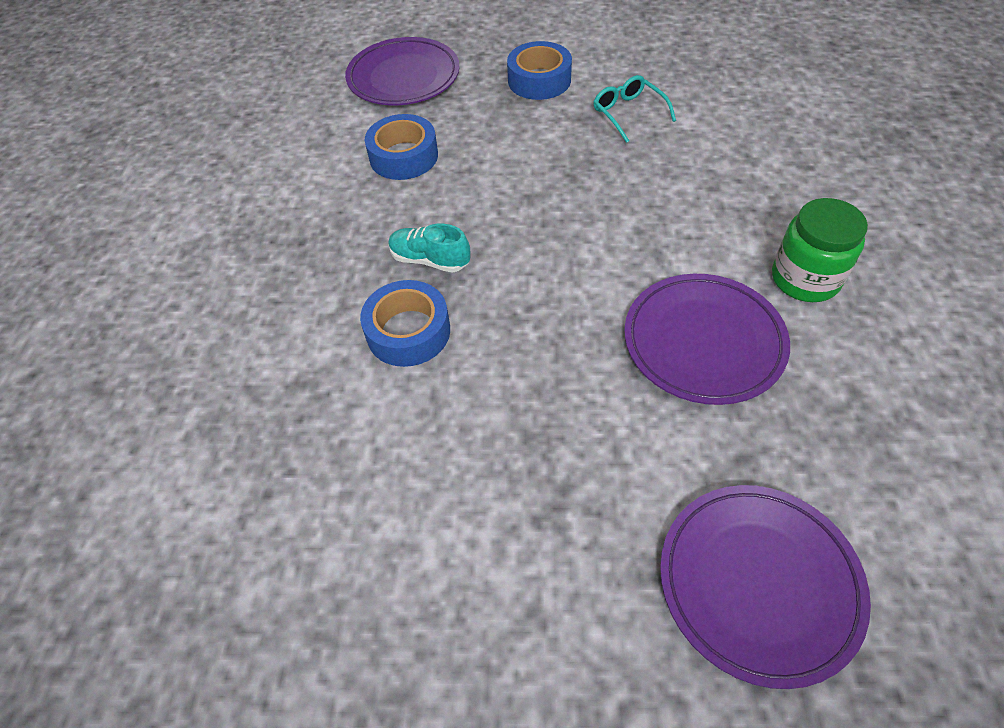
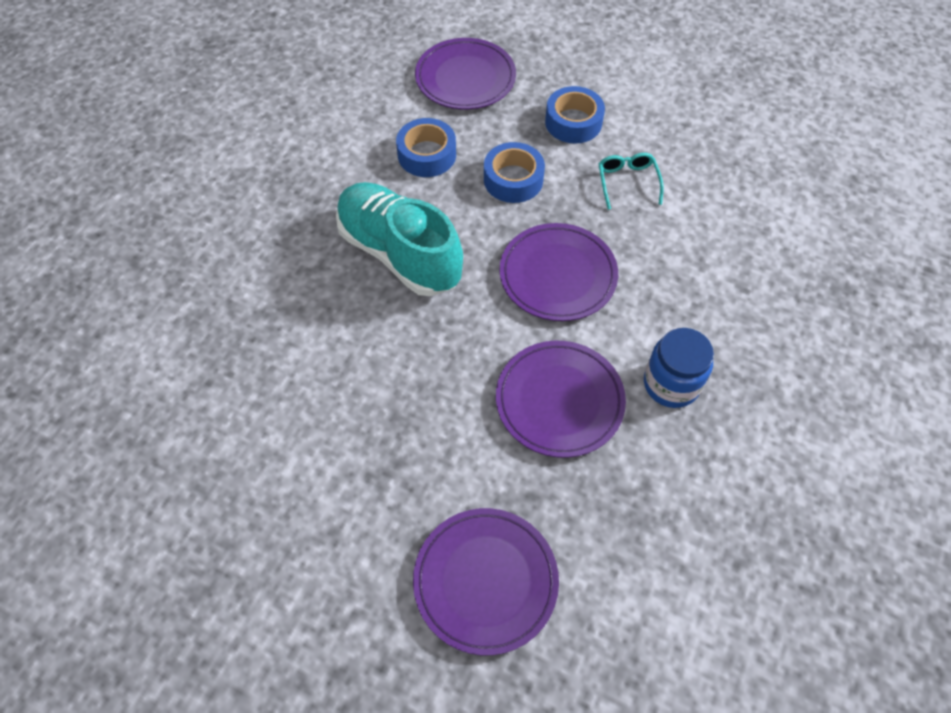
camera: 20 degrees right, 5 degrees up
blue tape [360,280,450,367] -> blue tape moved to [484,142,545,203]
turquoise shoe [388,223,470,273] -> turquoise shoe [336,182,463,296], size x2.24
green jar [772,198,868,302] -> blue jar [644,328,714,408]
none -> purple plate [499,223,618,321]

